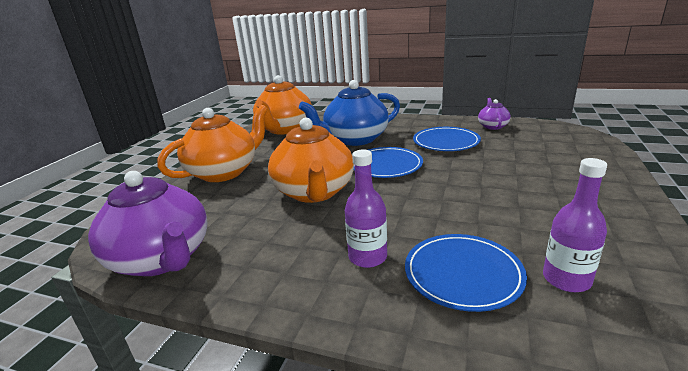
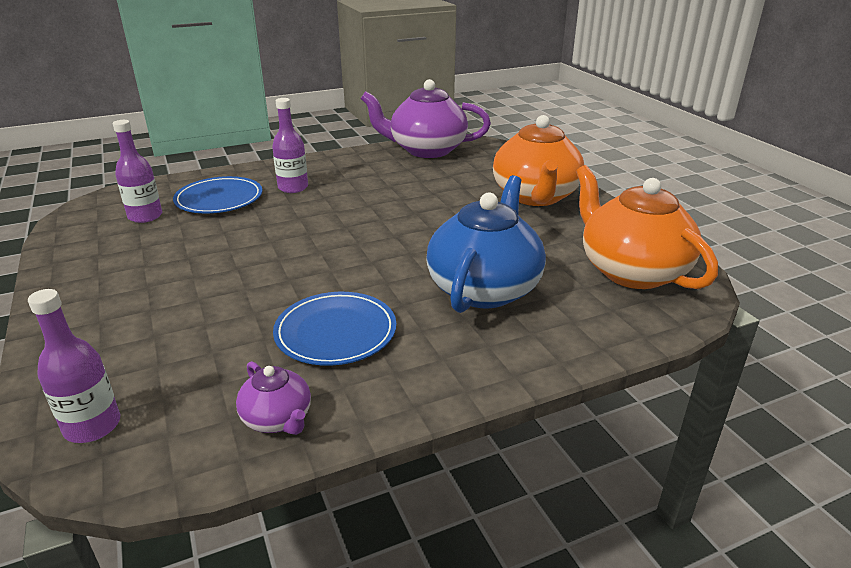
camera: 135 degrees right, 5 degrees up
orange teapot [268,118,354,203] -> none
blue plate [354,147,423,178] -> none
none -> purple bottle [28,289,120,443]

